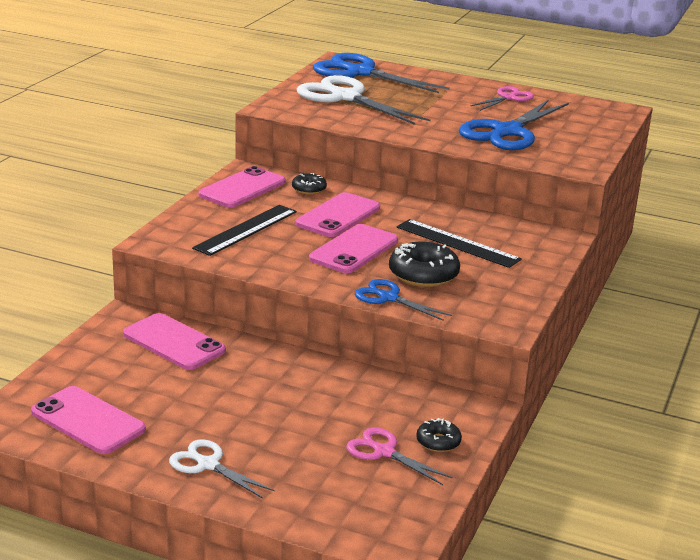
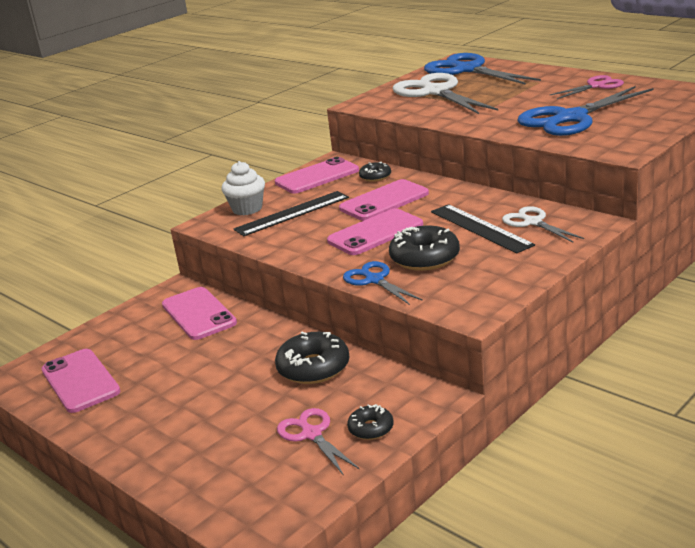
camera: 25 degrees right, 0 degrees up
white scissors [169,439,275,499] -> white scissors moved to [502,206,584,242]
none -> white cupcake [221,161,265,215]
none -> black donut [275,332,350,384]

